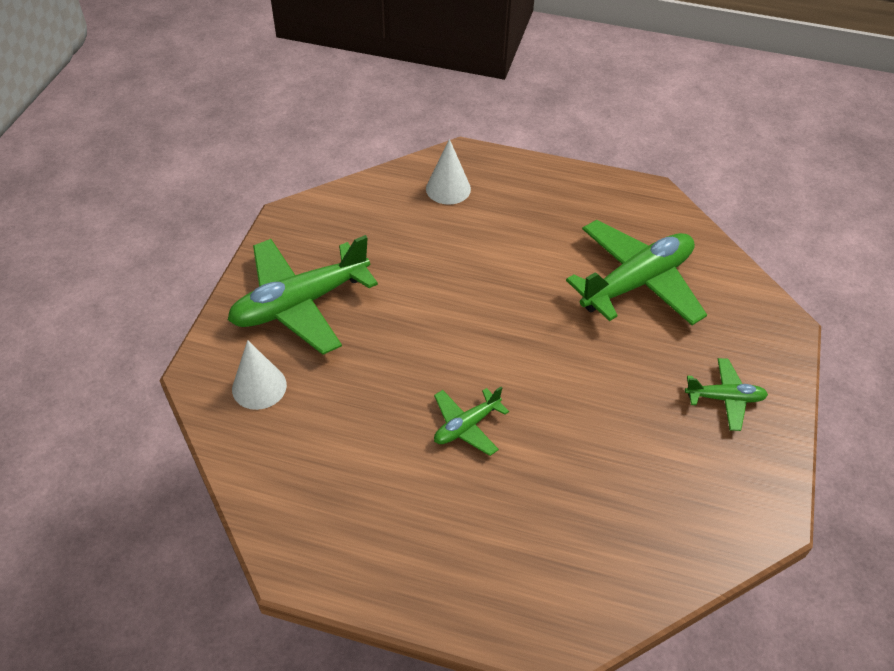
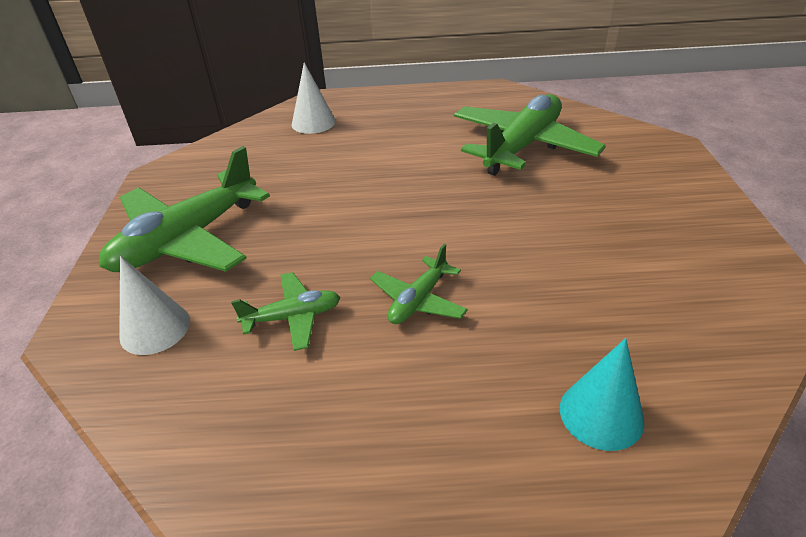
camera: 15 degrees left, 10 degrees down
green plane [685,358,768,431] -> green plane moved to [231,272,340,351]
none -> turquoise cone [560,338,644,451]

